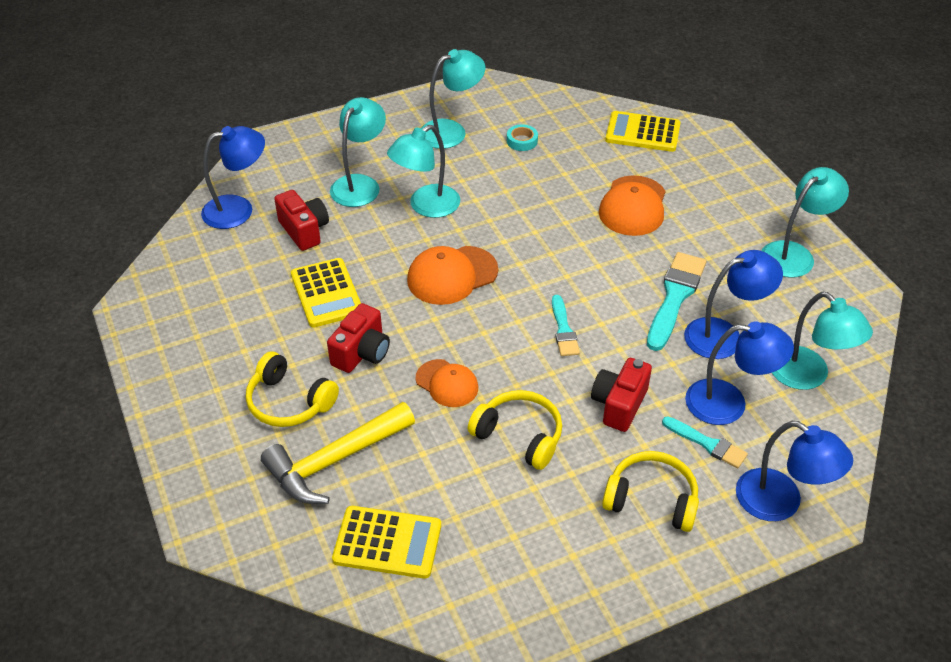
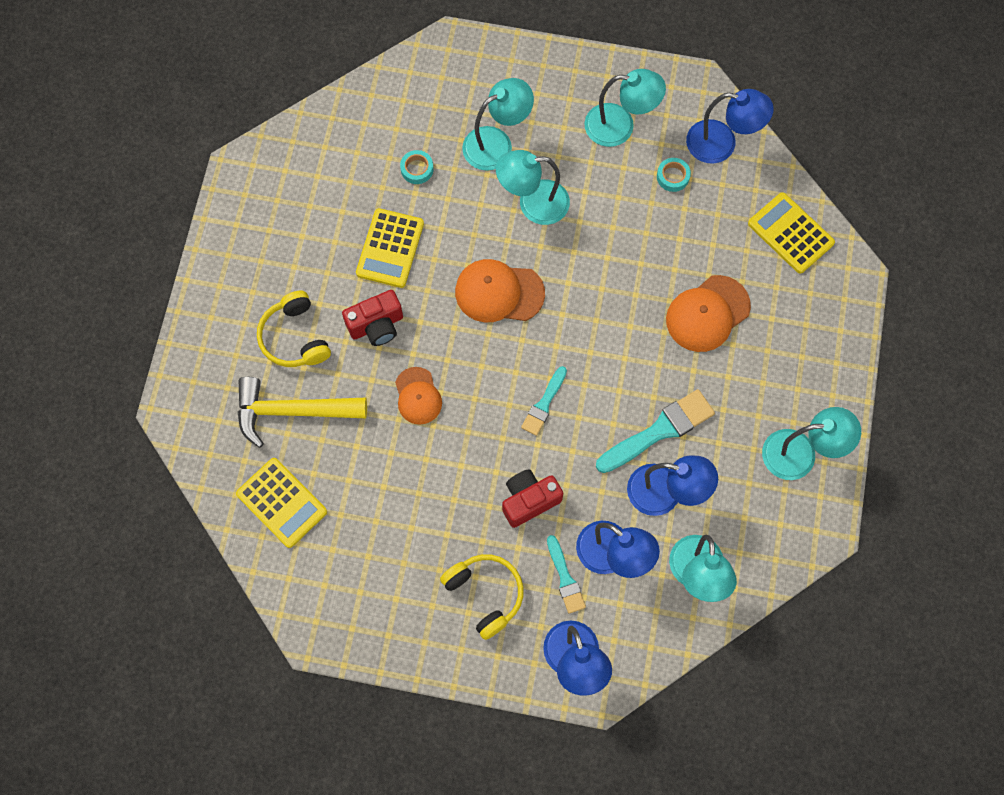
camera: 35 degrees right, 25 degrees up
blue lamp [201,126,265,229] -> blue lamp moved to [686,89,774,164]
red camera [274,190,329,251] -> turquoise tape [400,150,434,184]
yellow headphones [467,390,562,470] -> none

